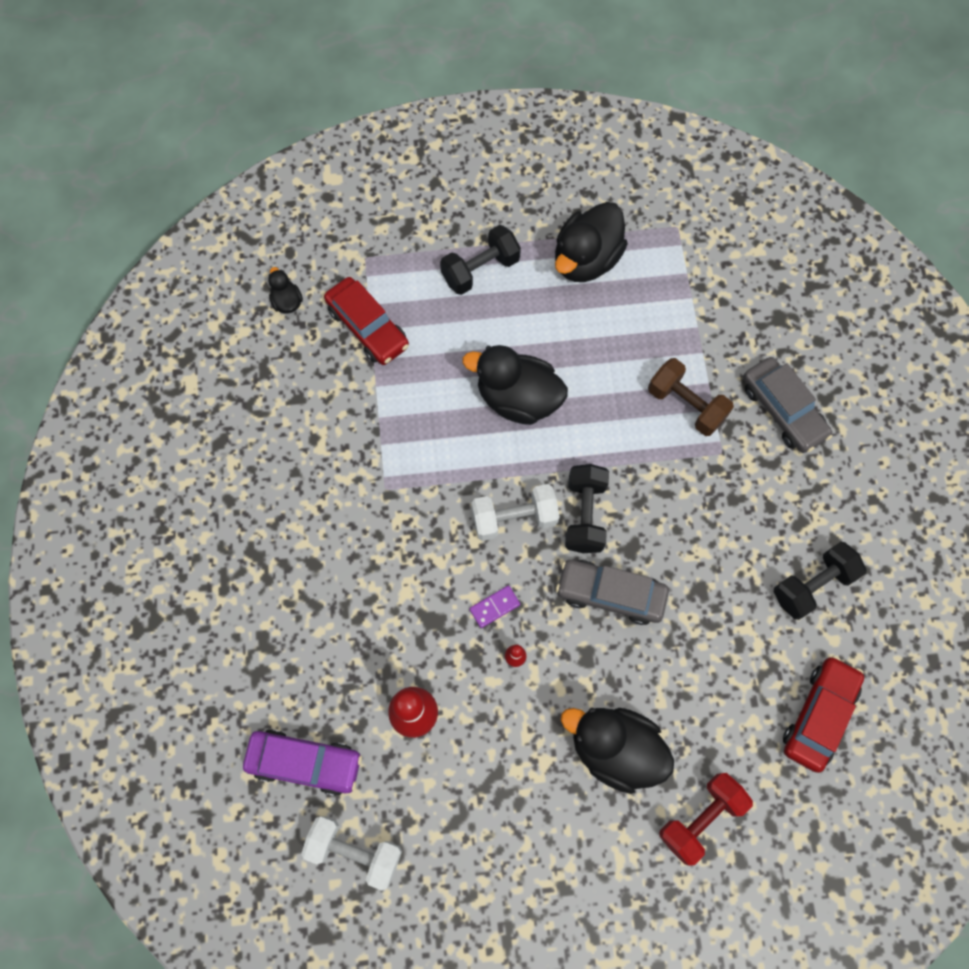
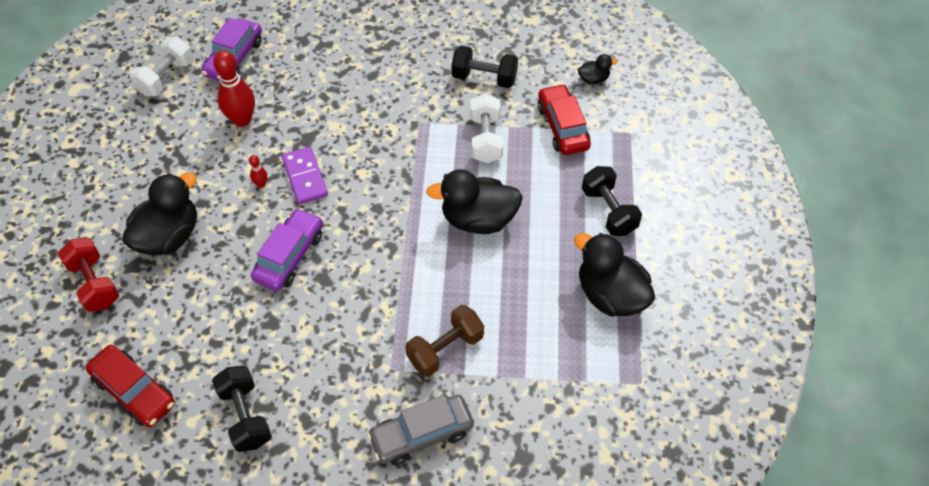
camera: 100 degrees right, 15 degrees down
red car [324,277,409,365] -> red car turned 105 degrees clockwise [538,84,591,155]
black duck [463,345,568,425] -> black duck turned 120 degrees counterclockwise [426,169,523,234]
purple domino [469,585,520,628] -> purple domino [282,147,328,204], size x1.68
white dumbbell [471,484,560,541] -> white dumbbell moved to [470,94,503,163]
grey car [556,560,669,625] -> purple car [251,208,323,291]
black dumbbell [565,464,609,553] -> black dumbbell moved to [451,46,518,88]

